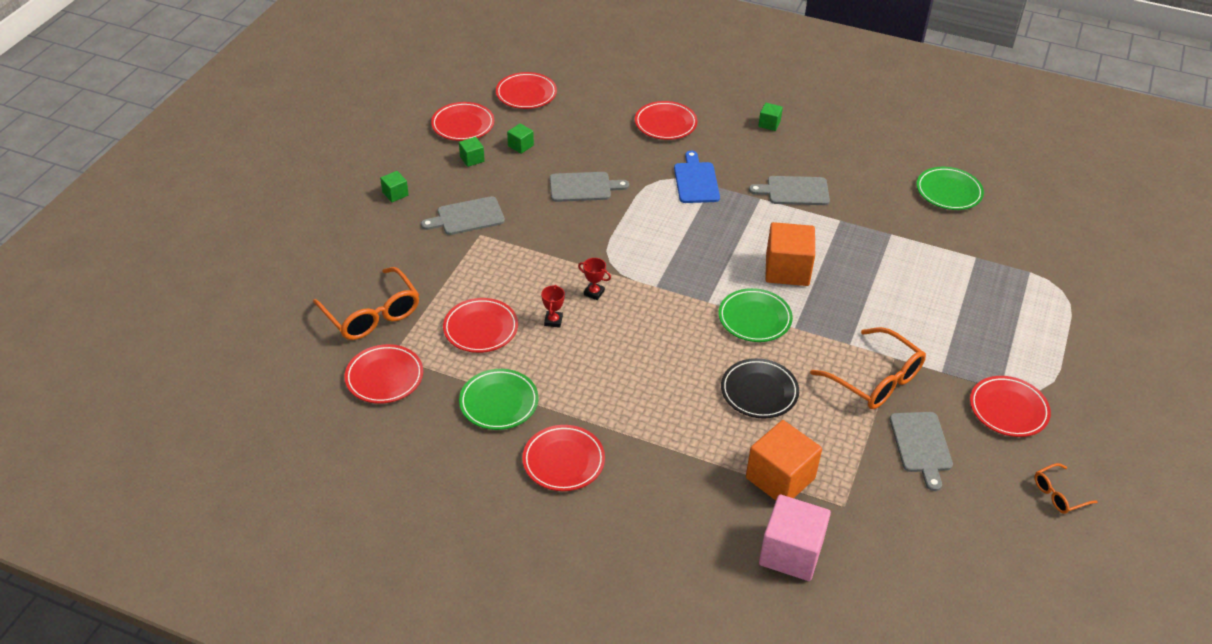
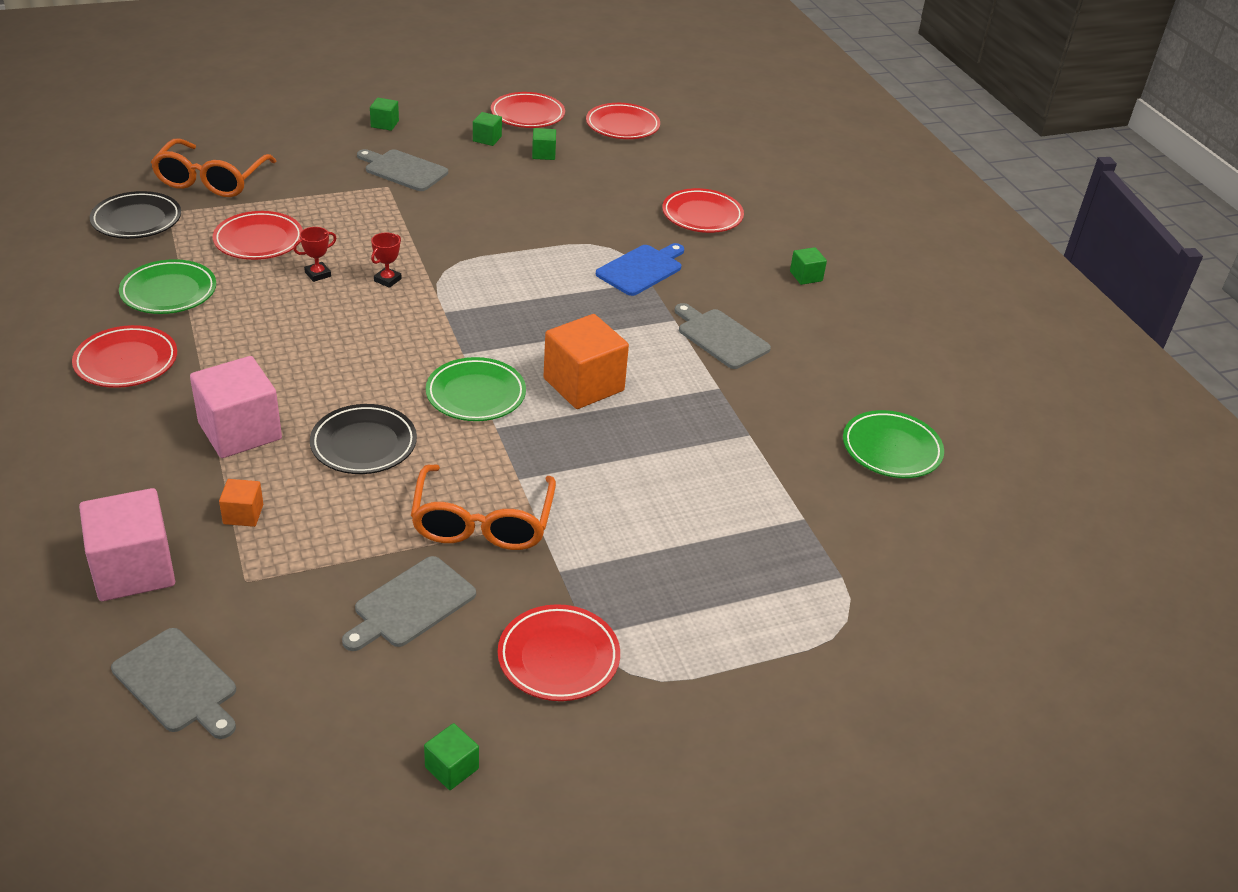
camera: 45 degrees right, 5 degrees down
red plate [344,344,423,404] -> black plate [90,191,181,239]
grey cutting board [550,172,629,202] -> grey cutting board moved to [111,628,236,739]
red trophy [578,258,611,300] -> red trophy turned 45 degrees clockwise [371,232,402,288]
orange cube [746,420,822,500] -> orange cube [219,479,263,527], size x0.48
orange glasses [1035,463,1098,514] -> green cube [424,723,479,790]
none -> pink cube [190,356,282,458]

